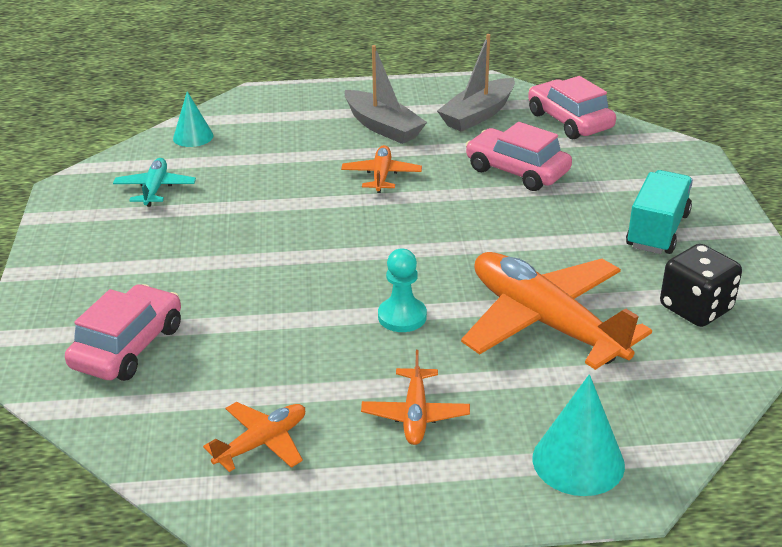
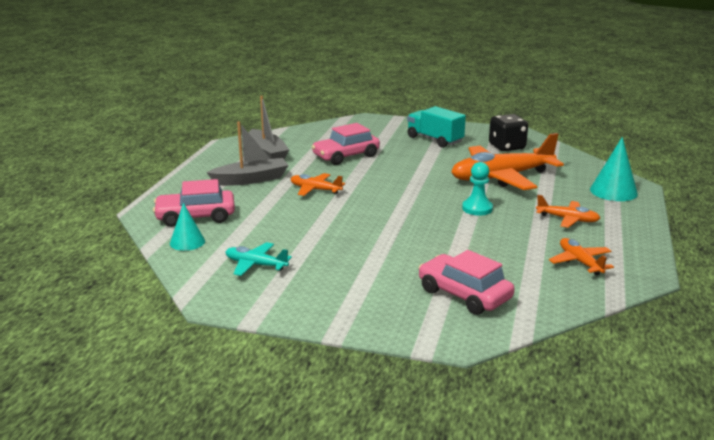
camera: 70 degrees left, 10 degrees down
pink car [528,76,616,139] -> pink car moved to [153,179,235,227]

